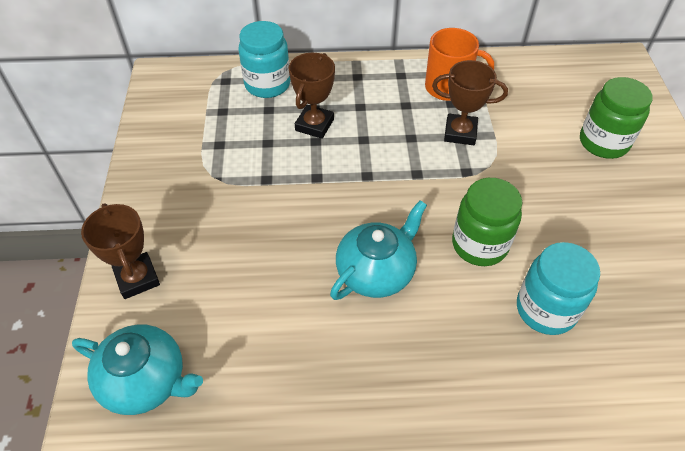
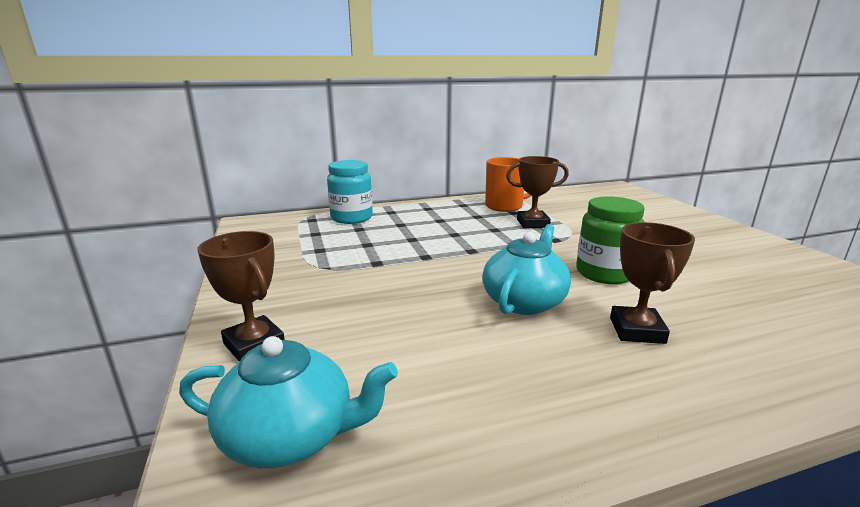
camera: 15 degrees left, 30 degrees down
brown trophy [289,53,335,139] -> brown trophy moved to [610,222,695,344]
turquoise jar [517,242,600,335] -> none
green jar [580,77,653,159] -> none

